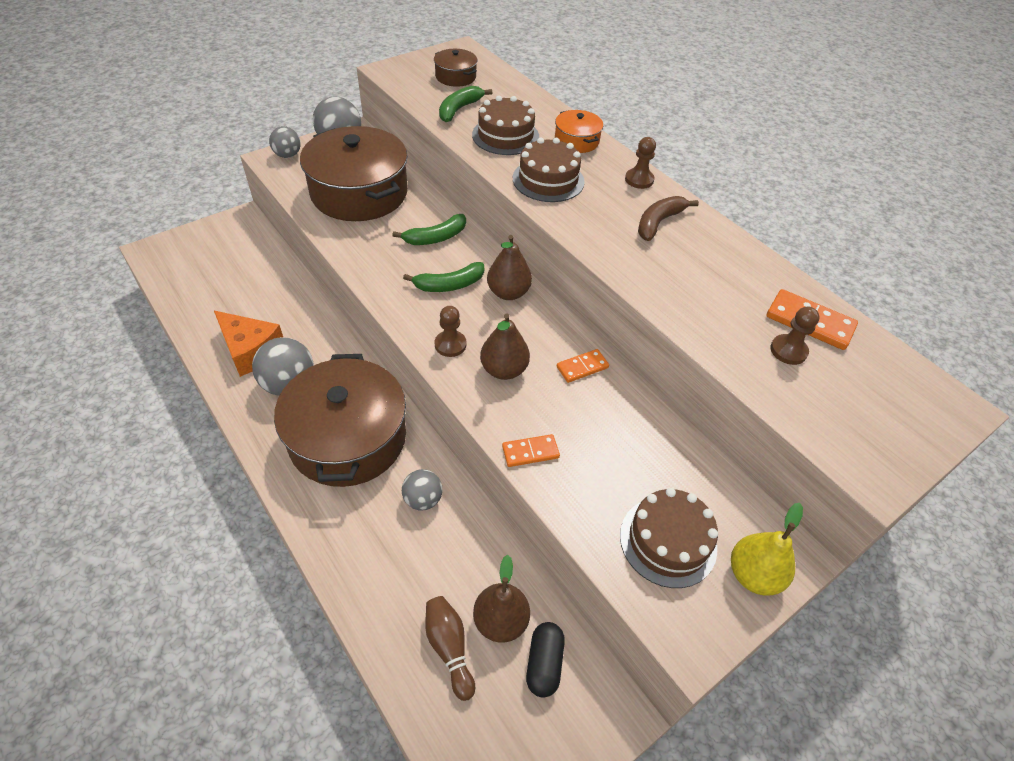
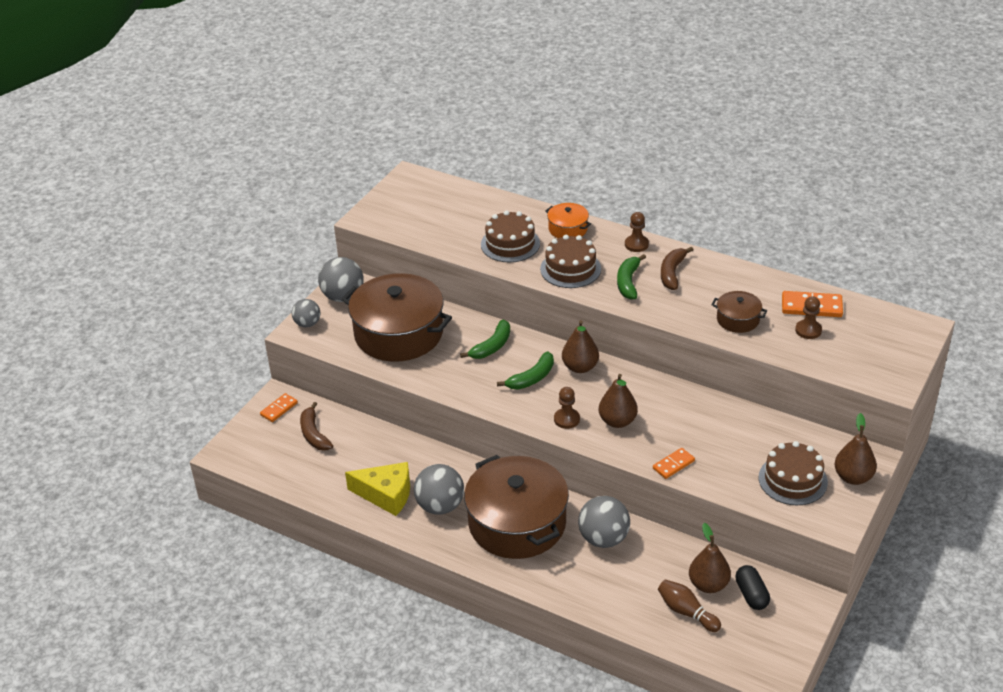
camera: 20 degrees left, 10 degrees down
orange cheese [214,311,283,377] -> yellow cheese [345,462,410,516]
grey ball [402,469,442,511] -> grey ball [578,496,630,548], size x1.60
brown pot [434,49,477,87] -> brown pot moved to [712,291,767,333]
green banana [439,86,492,122] -> green banana moved to [617,254,646,300]
orange domino [557,349,609,383] -> orange domino moved to [260,393,298,422]
yellow pear [731,503,803,596] -> brown pear [834,413,877,485]
none -> brown banana [300,402,333,451]

